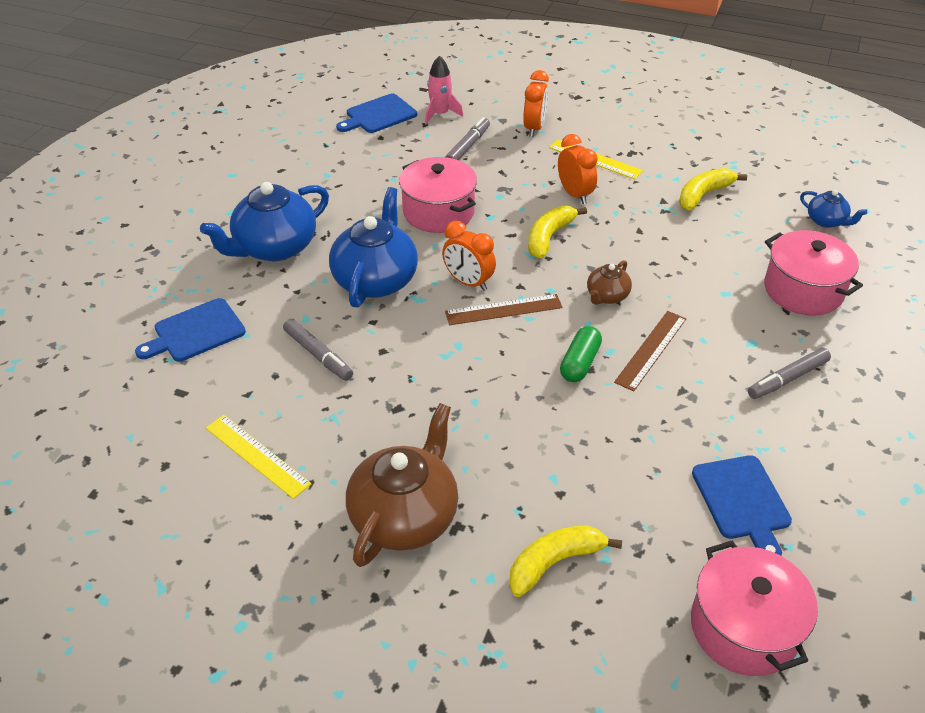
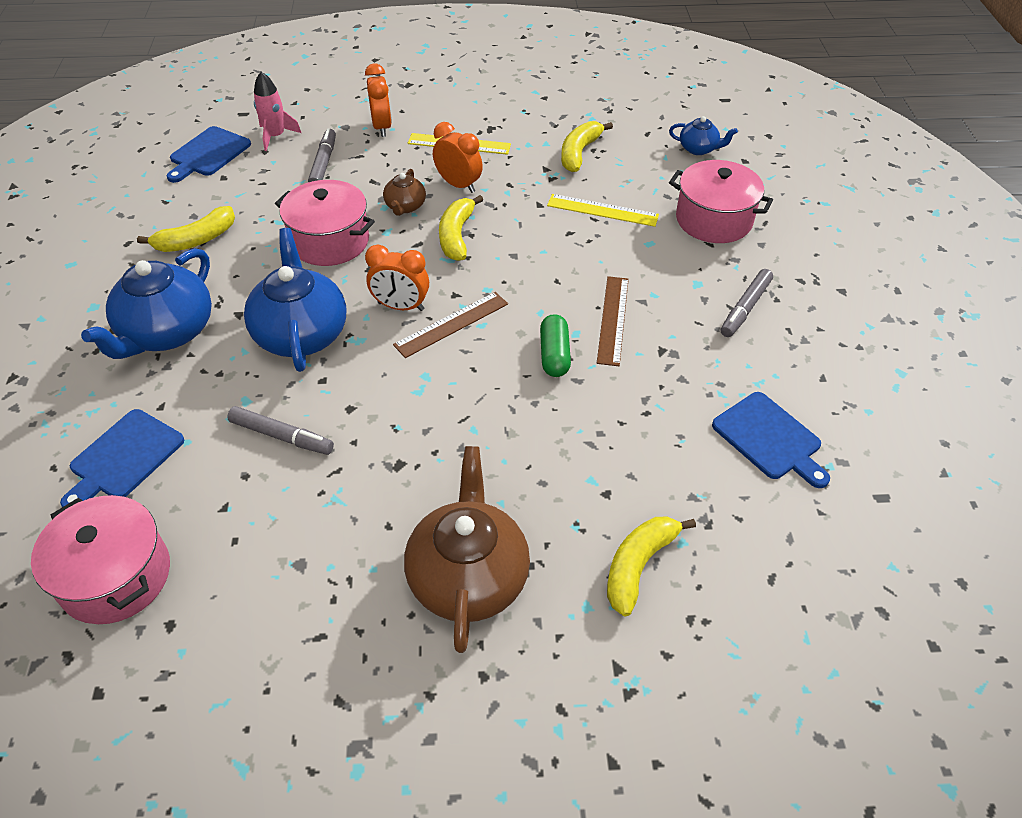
camera: 25 degrees left, 5 degrees up
yellow ruler [206,415,311,499] -> yellow ruler moved to [547,194,659,227]
brown teapot [587,260,632,305] -> brown teapot moved to [383,169,426,216]
pink pot [691,541,818,676] -> pink pot moved to [31,495,170,624]
none -> yellow banana [137,206,235,252]

